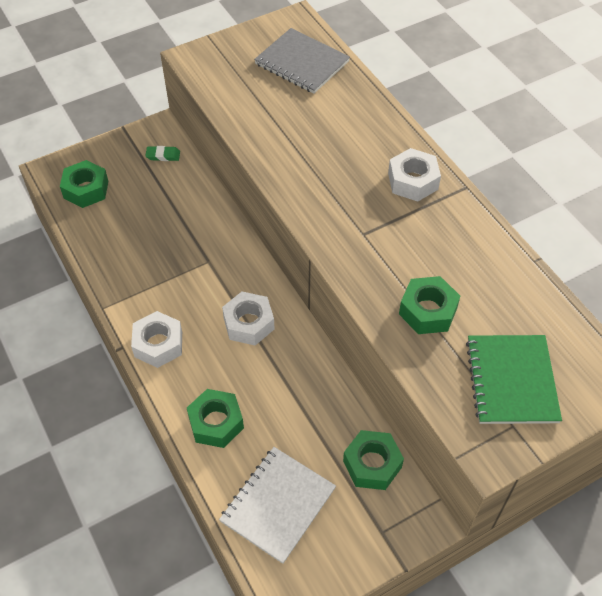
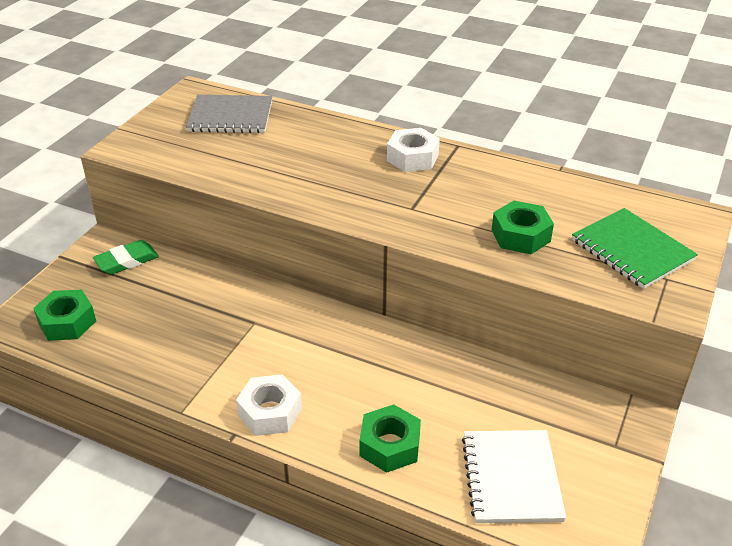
camera: 35 degrees left, 15 degrees down
green eraser [145,146,180,161] -> green eraser [93,240,159,275], size x1.57
white nut [222,292,275,345] -> none
green nut [343,430,404,490] -> none

